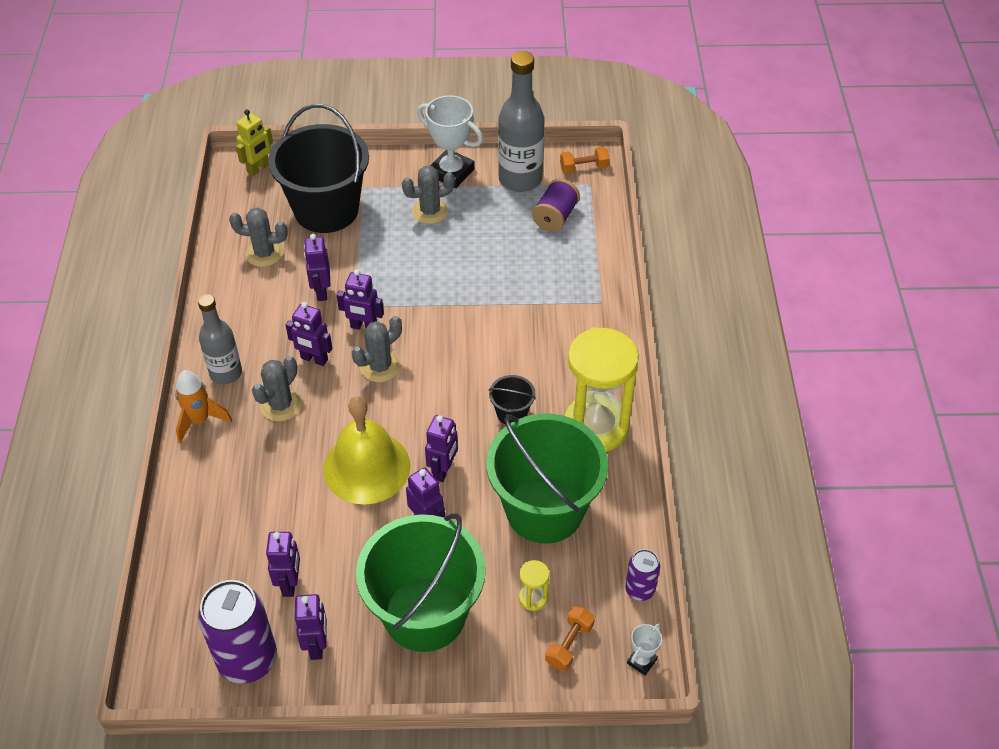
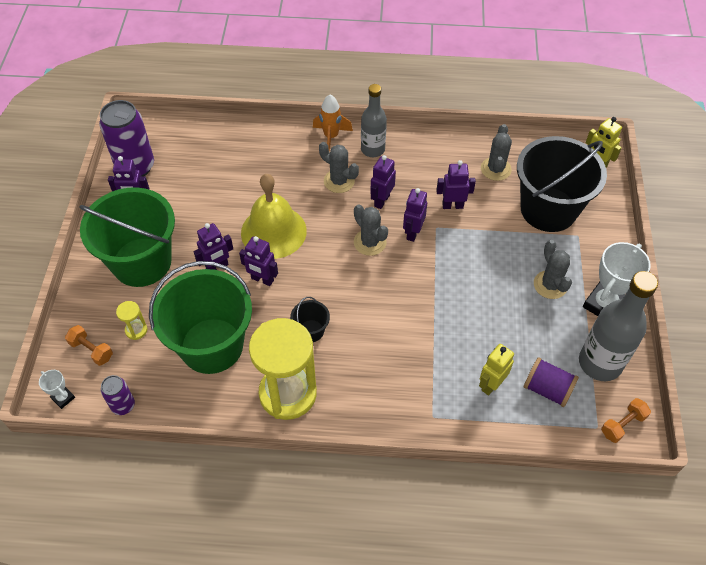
camera: 95 degrees right, 5 degrees up
purple robot [266,532,300,597] -> none
orange dumbbell [560,147,610,173] -> orange dumbbell turned 60 degrees clockwise [601,398,651,443]
none -> yellow robot [479,344,514,395]

